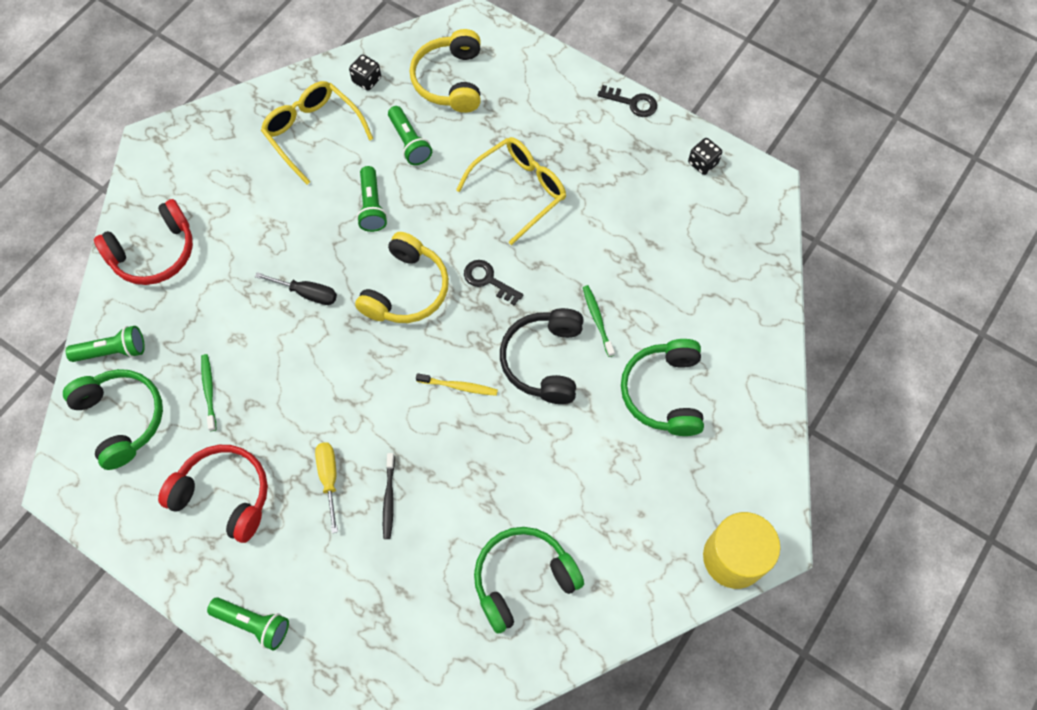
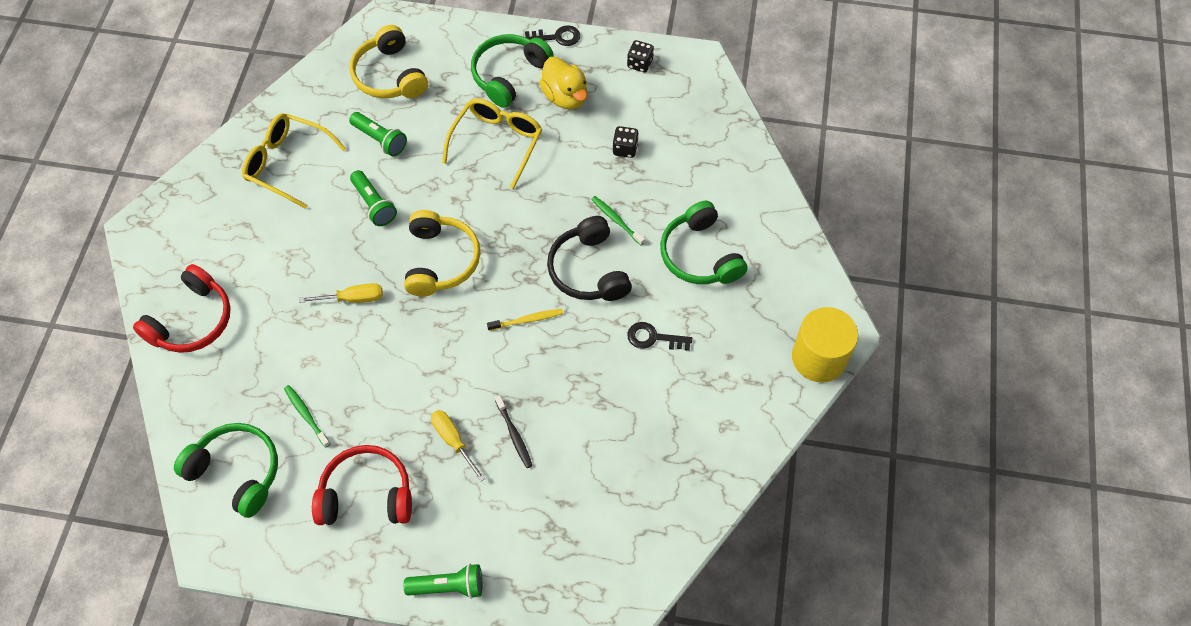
camera: 25 degrees left, 5 degrees down
green flashlight [66,326,145,362] -> none
black screwdriver [255,272,337,305] -> yellow screwdriver [300,283,383,303]
black dice [349,54,381,91] -> black dice moved to [613,126,639,158]
black key [464,260,523,306] -> black key moved to [627,322,692,351]
green headphones [474,527,584,634] -> green headphones moved to [471,34,554,108]
none -> yellow duck [539,57,587,110]

